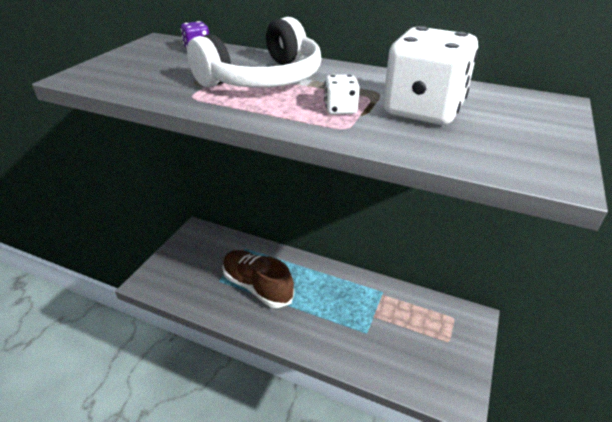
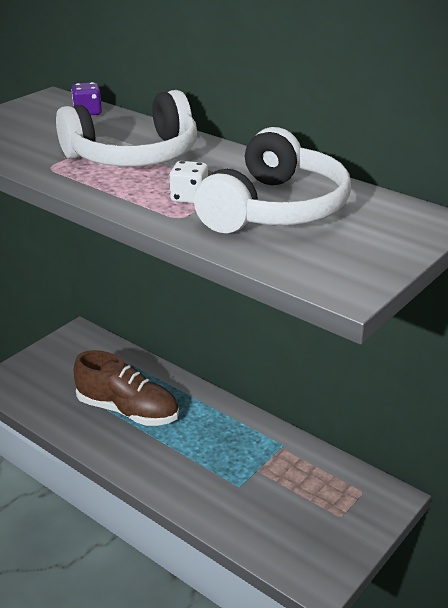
camera: 15 degrees right, 5 degrees down
brown shoe [222,250,294,308] -> brown shoe turned 150 degrees clockwise [73,350,179,426]
white dice [383,26,478,125] -> white headphones [194,127,351,233]

